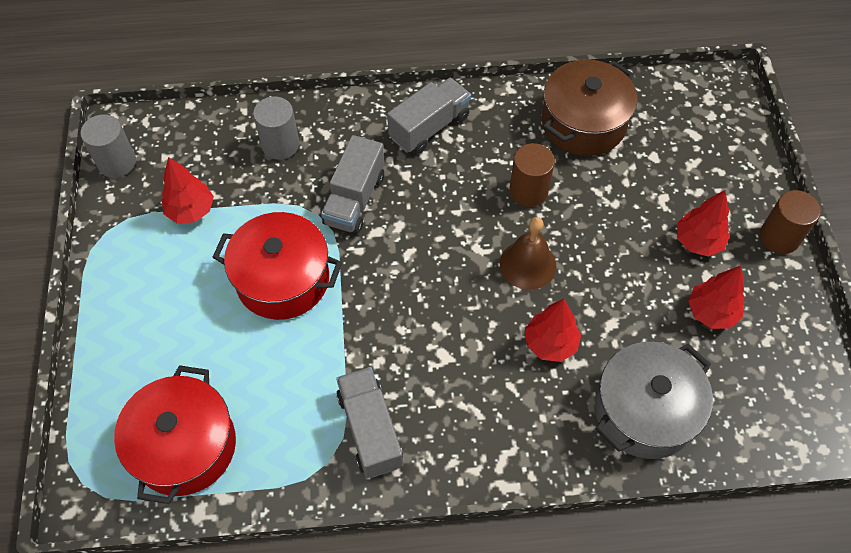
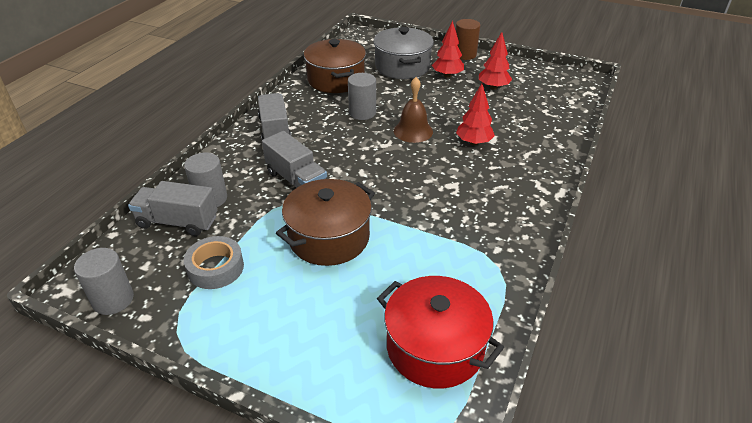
camera: 60 degrees left, 20 degrees down
red tree [162,157,214,223] -> grey tape [184,236,244,289]
red pot [212,212,342,320] -> brown pot [276,179,375,266]
grey truck [336,367,403,478] -> grey truck moved to [128,181,217,236]
brown cylinder [509,143,555,207] -> grey cylinder [348,73,376,120]
grey pot [595,342,713,459] -> grey pot moved to [373,27,434,79]

